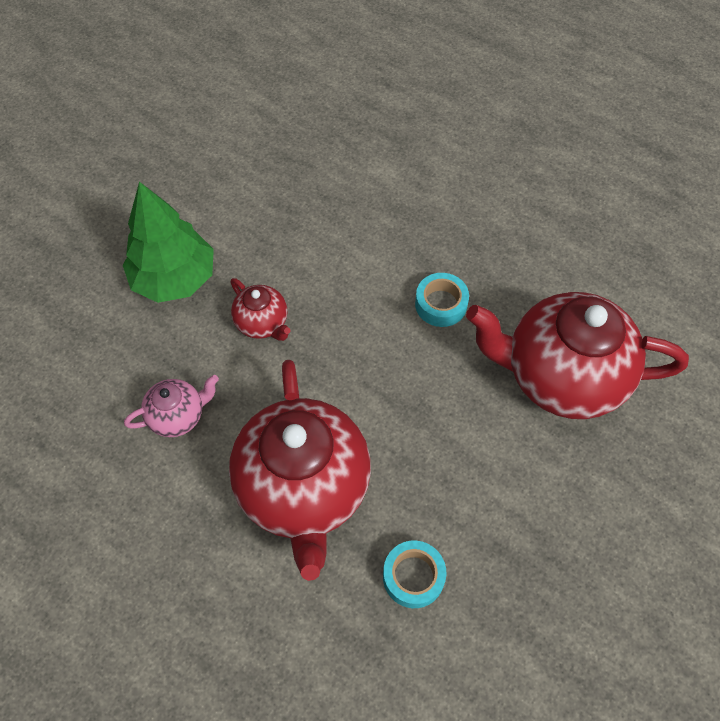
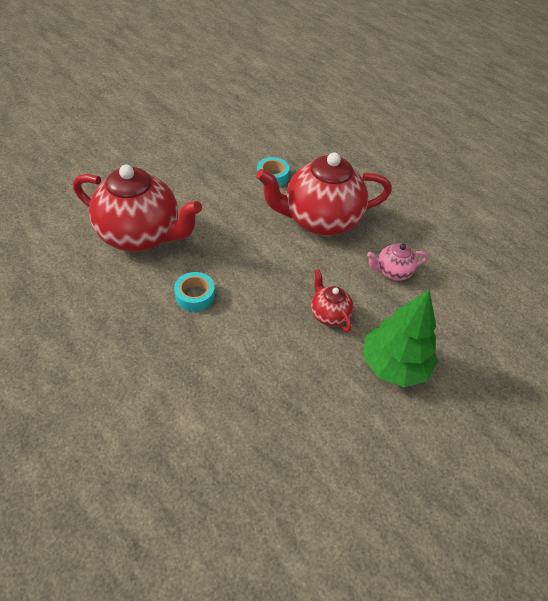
camera: 170 degrees left, 10 degrees down
red teapot [229,360,371,581] -> red teapot turned 105 degrees counterclockwise [256,153,392,236]

